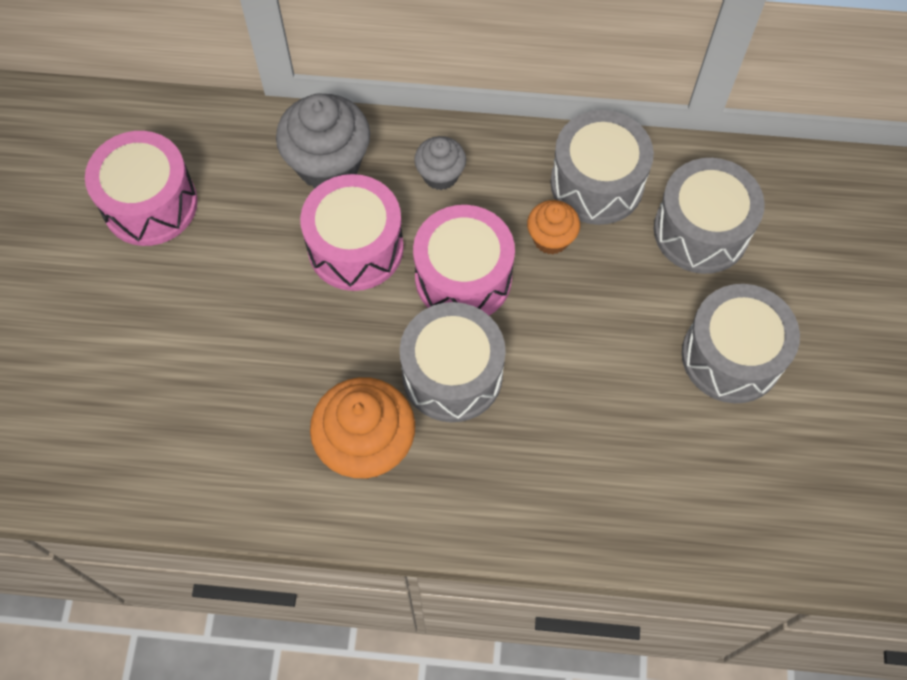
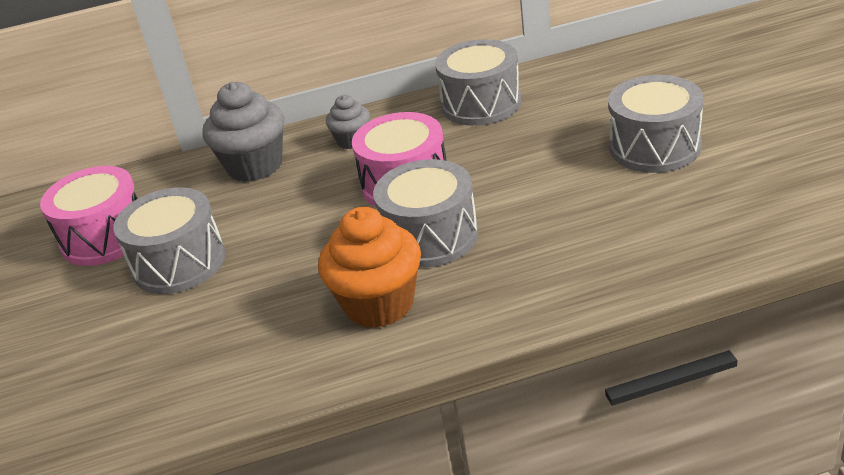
camera: 15 degrees left, 30 degrees down
pink drum [300,174,404,291] -> none
orange cupcake [527,200,580,254] -> none
grey drum [654,158,765,274] -> grey drum moved to [113,187,225,294]

